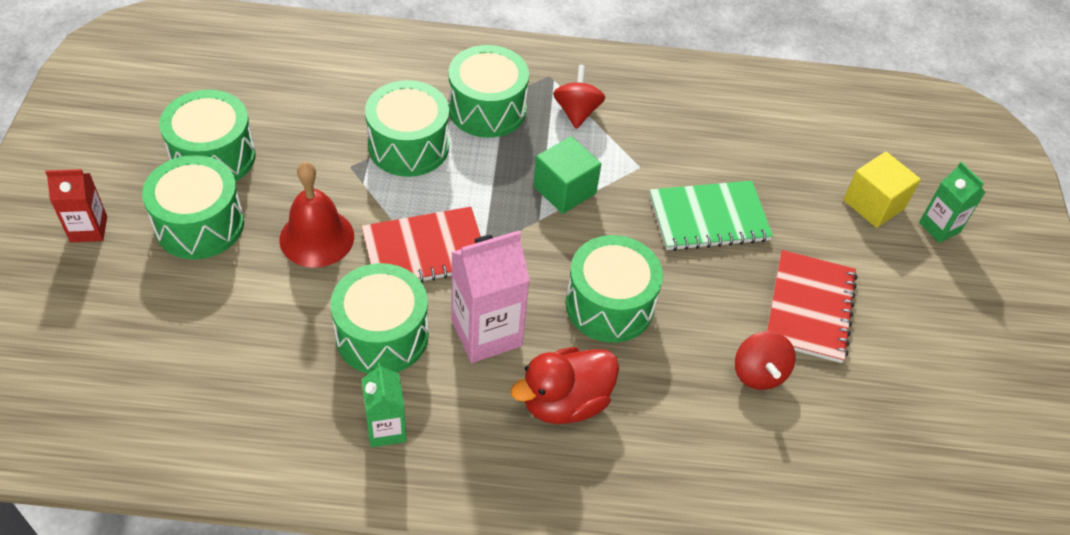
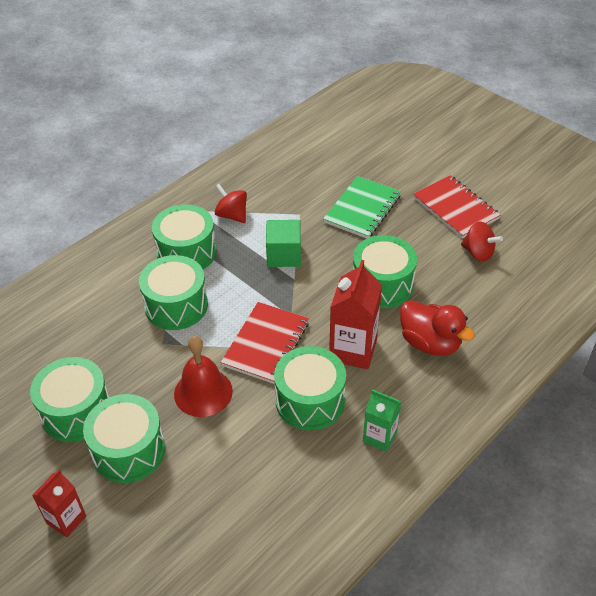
camera: 45 degrees left, 5 degrees down
pink carton [451,230,530,363] -> red carton [329,260,382,369]
red duck [510,347,619,424] -> red duck turned 60 degrees counterclockwise [400,300,475,356]
yellow cube [843,152,921,228] -> none
green carton [919,162,986,243] -> none

